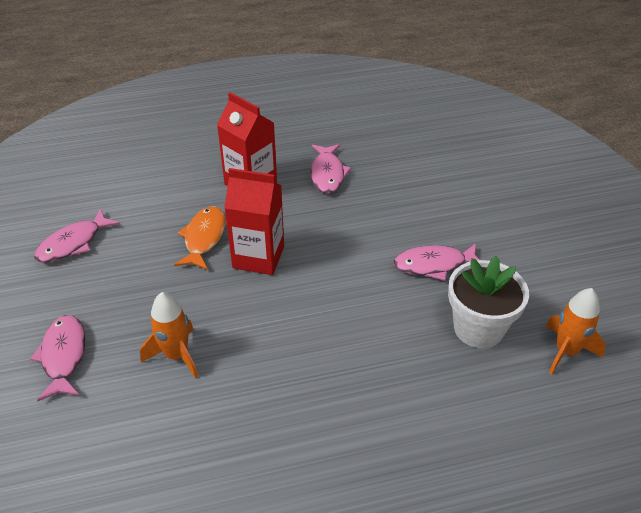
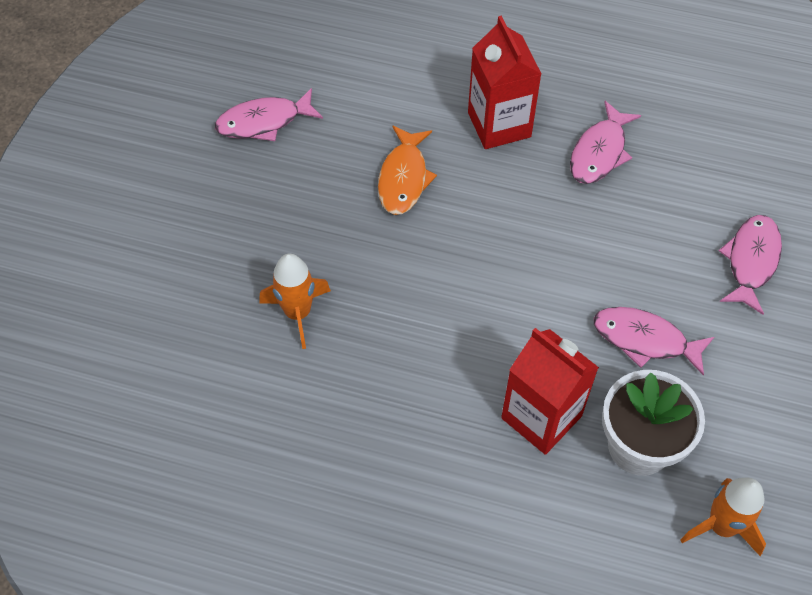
camera: 30 degrees right, 15 degrees up
pink fish [30,315,86,401] -> pink fish moved to [719,215,782,315]
orange fish [174,206,225,270] -> orange fish turned 150 degrees clockwise [378,126,437,215]
red carton [224,168,284,275] -> red carton moved to [501,328,599,455]

